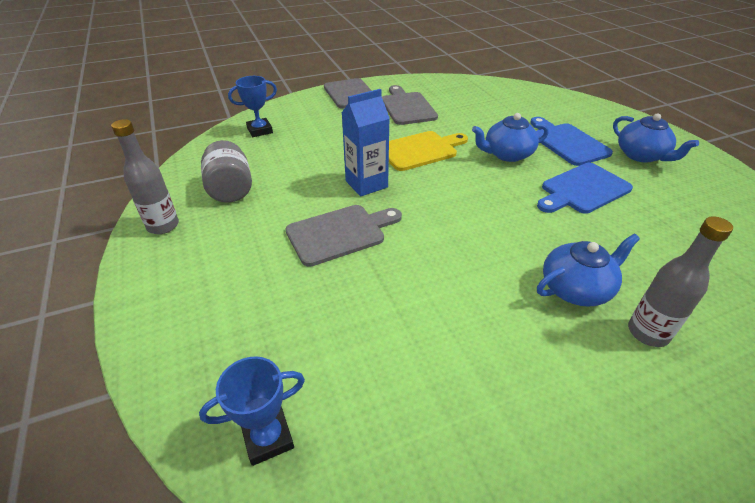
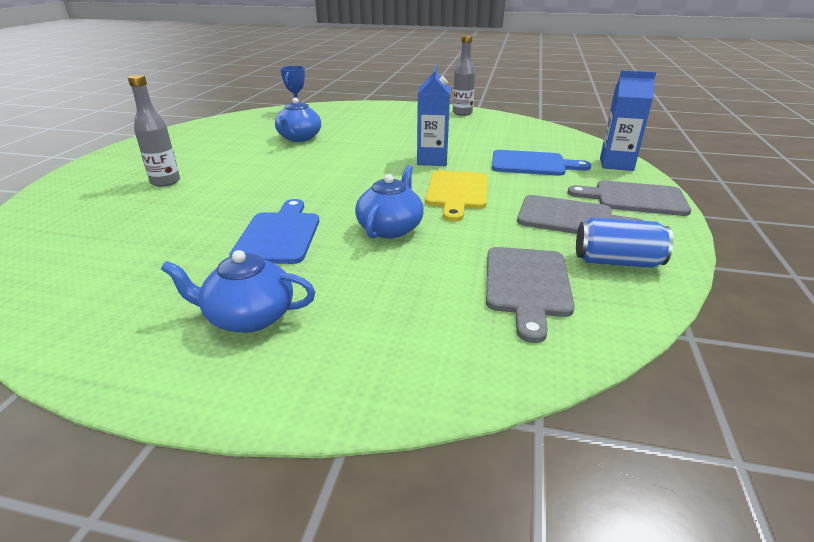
camera: 125 degrees right, 10 degrees down
grey jar [201,140,252,203] -> none
blue trophy [228,76,277,137] -> none
grey cutting board [286,205,402,267] -> grey cutting board moved to [486,247,575,343]
blue cutting board [530,117,613,166] -> blue cutting board moved to [492,150,592,176]
blue teapot [537,234,640,307] -> blue teapot moved to [275,97,321,142]
none -> blue can [576,217,673,268]
none -> blue carton [600,70,656,171]

